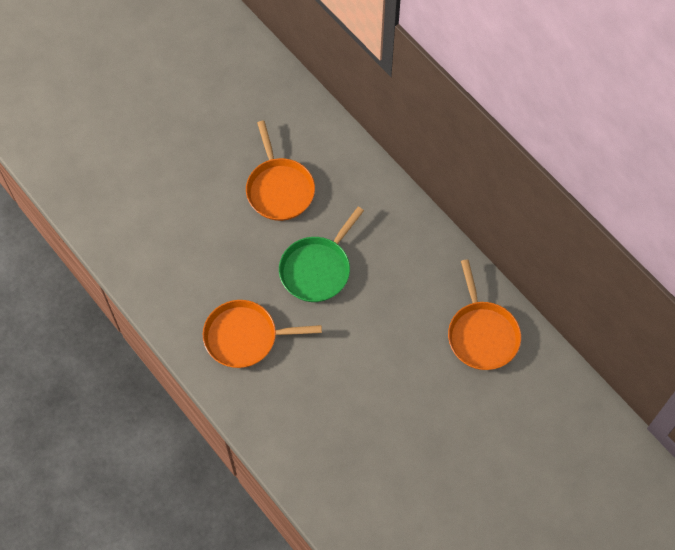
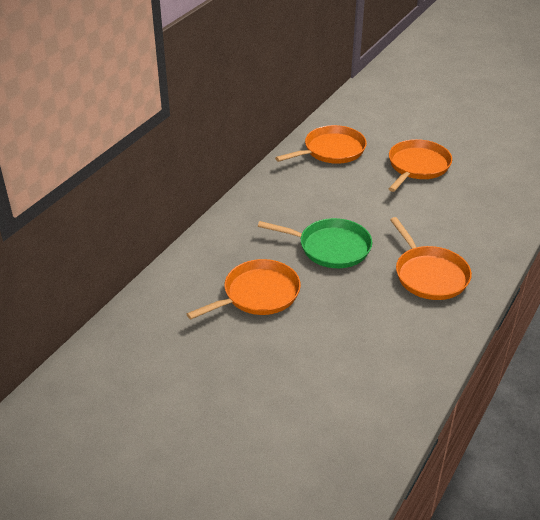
camera: 110 degrees left, 25 degrees down
none -> orange pan [388,139,452,192]

